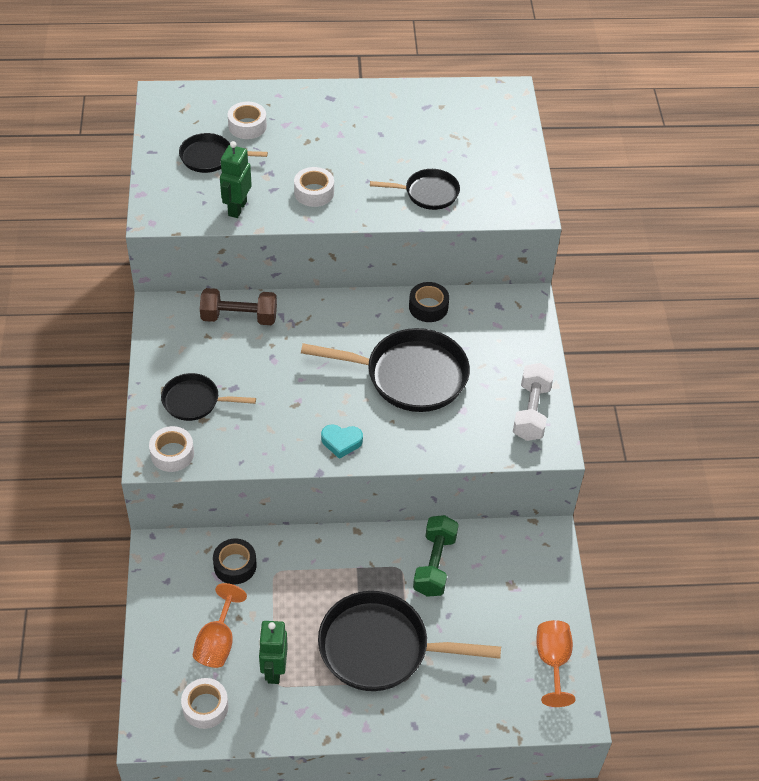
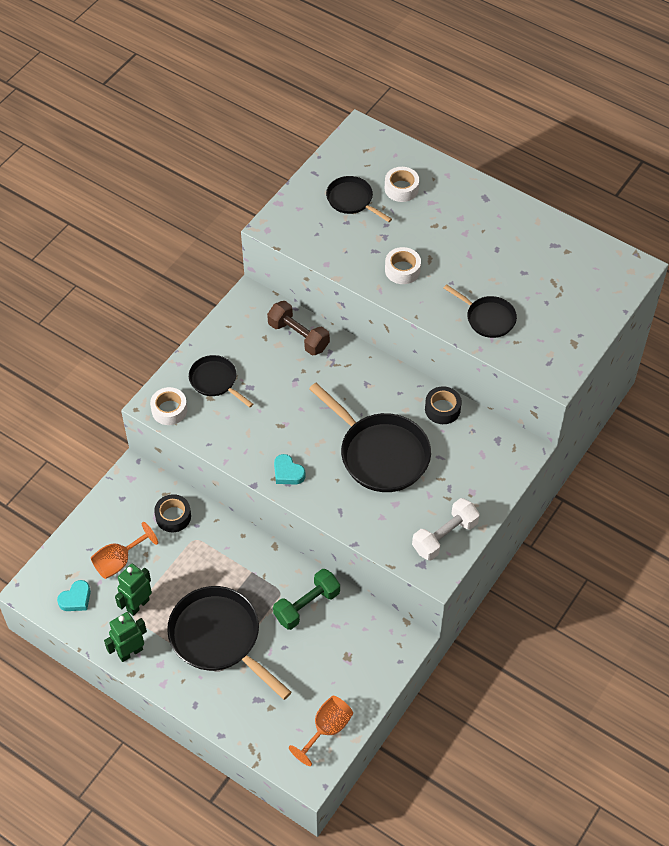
camera: 40 degrees right, 5 degrees up
white tape [181,678,228,729] -> turquoise heart [57,580,91,611]
green robot [220,141,252,218] -> green robot moved to [104,612,147,662]

